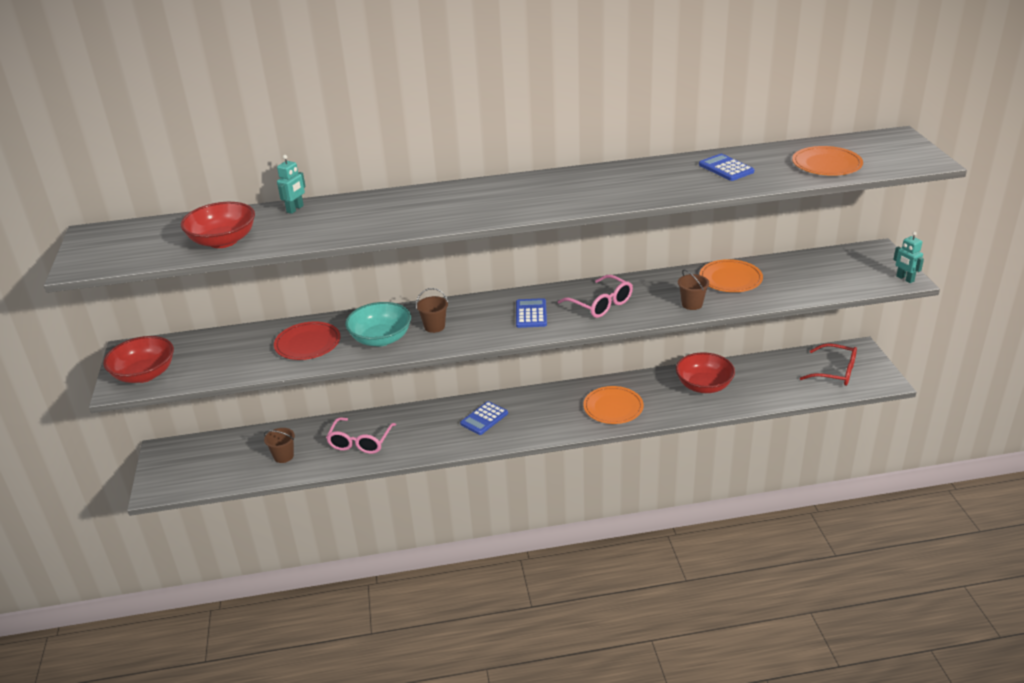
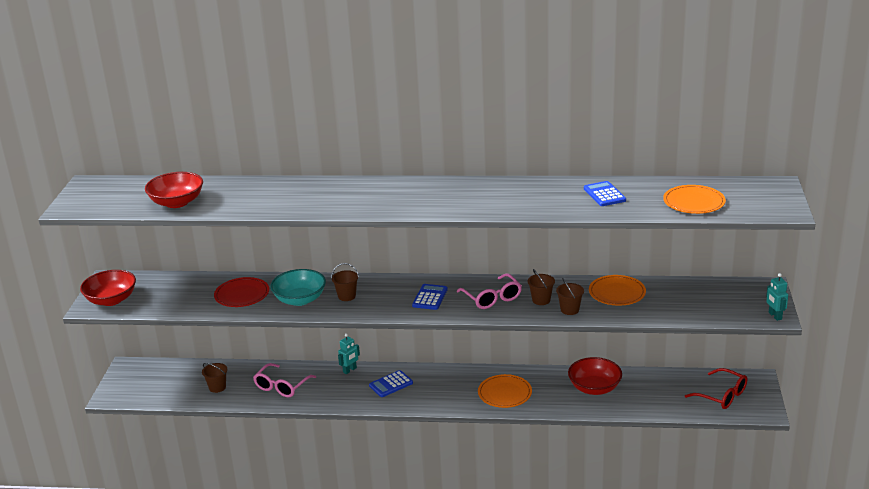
camera: 15 degrees right, 5 degrees down
turquoise robot [277,155,306,214] -> turquoise robot moved to [338,334,360,374]
none -> brown bucket [528,269,555,305]

